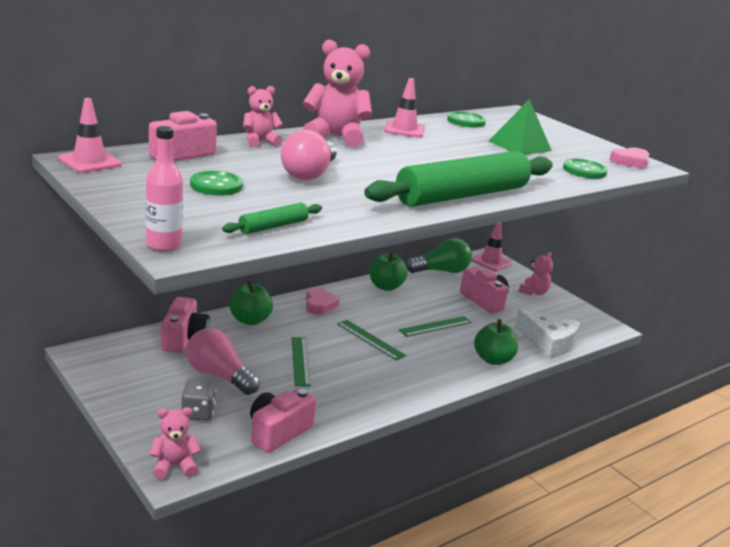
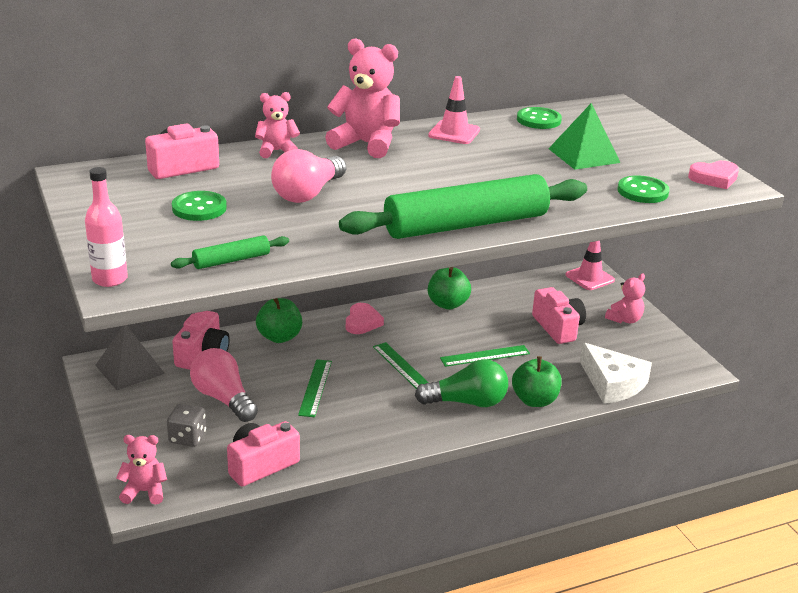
camera: 15 degrees right, 5 degrees up
pink traffic cone [58,98,122,173] -> none
green light bulb [406,238,472,273] -> green light bulb moved to [415,359,508,407]
none -> grey pyramid [95,325,165,390]

